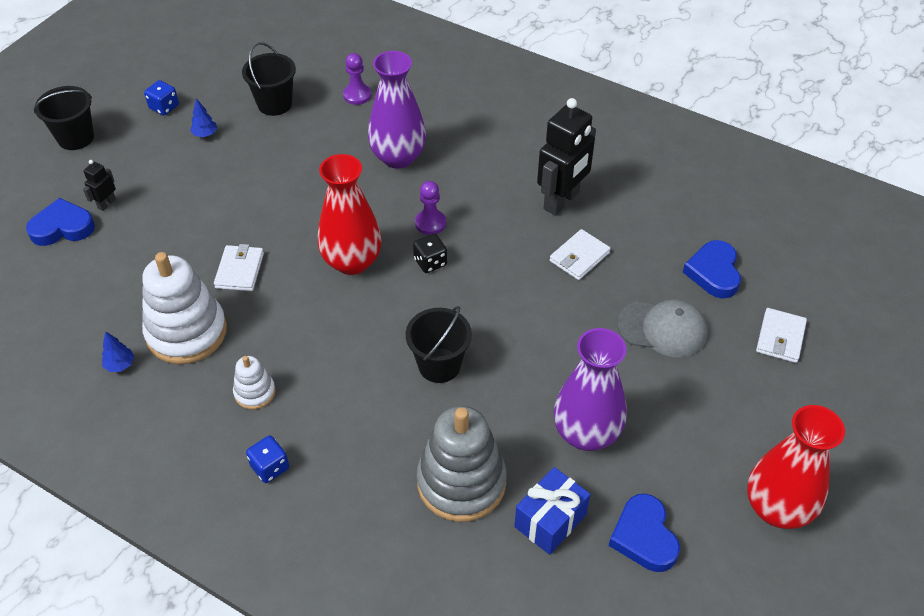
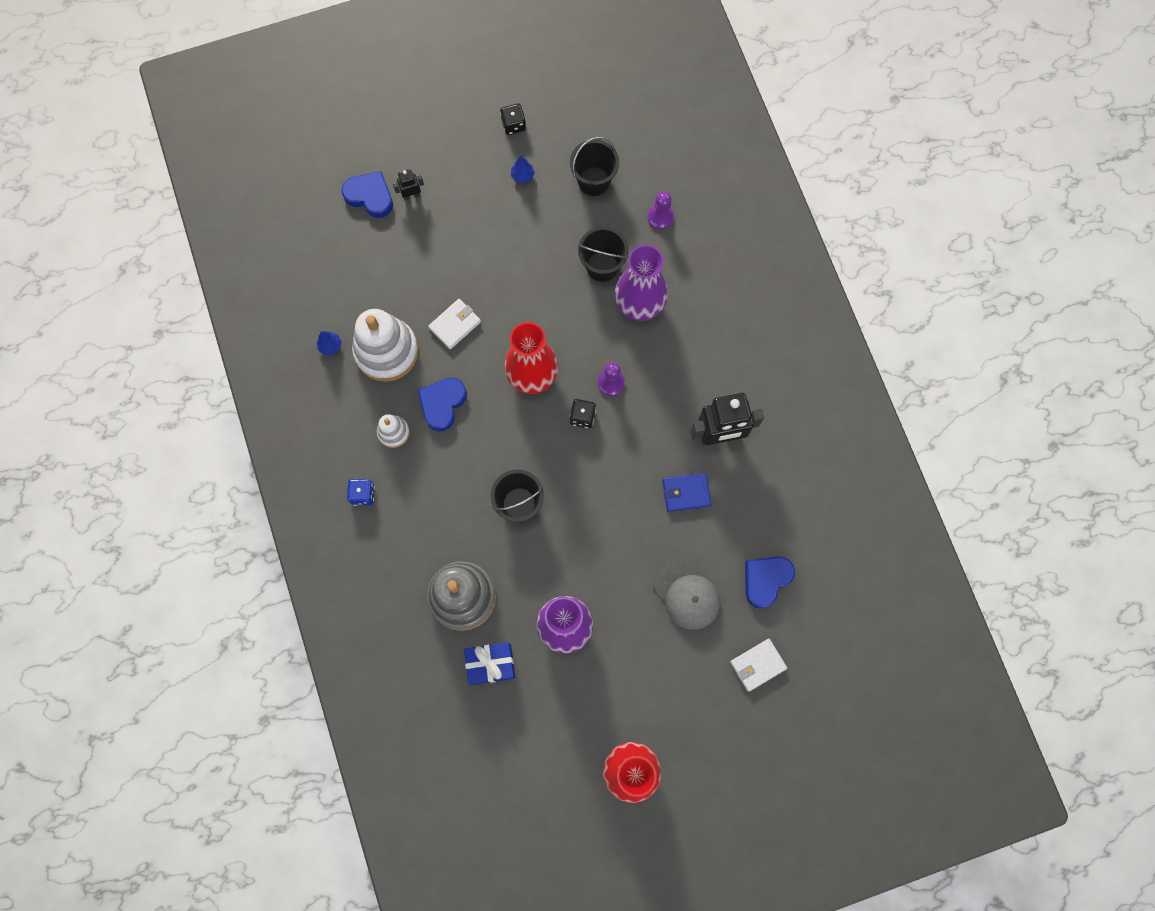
camera: 40 degrees right, 25 degrees up
black bucket [34,86,94,150] -> black bucket moved to [578,227,629,282]
blue dice [144,80,179,115] -> black dice [500,104,526,135]
white wallet [550,229,611,280] -> blue wallet [663,473,711,512]
blue heart [609,494,680,572] -> blue heart moved to [418,377,467,431]

